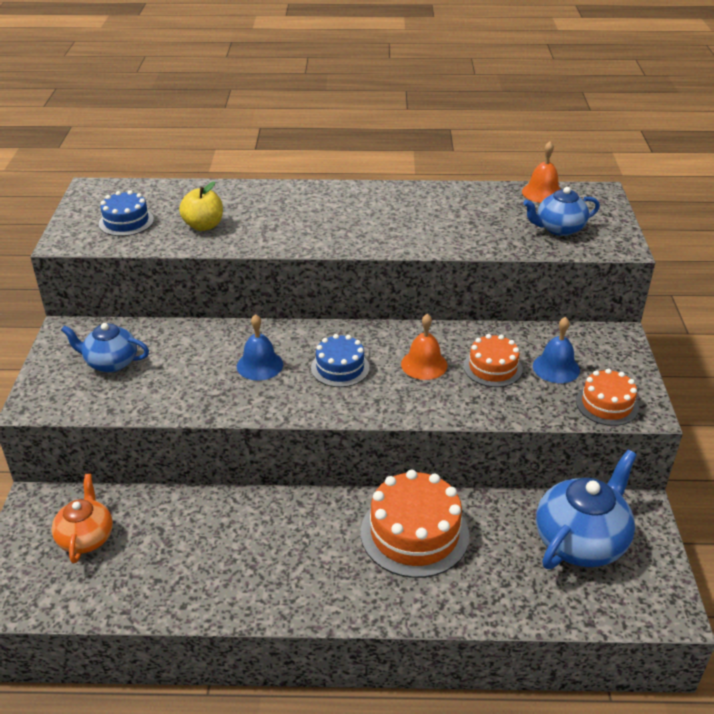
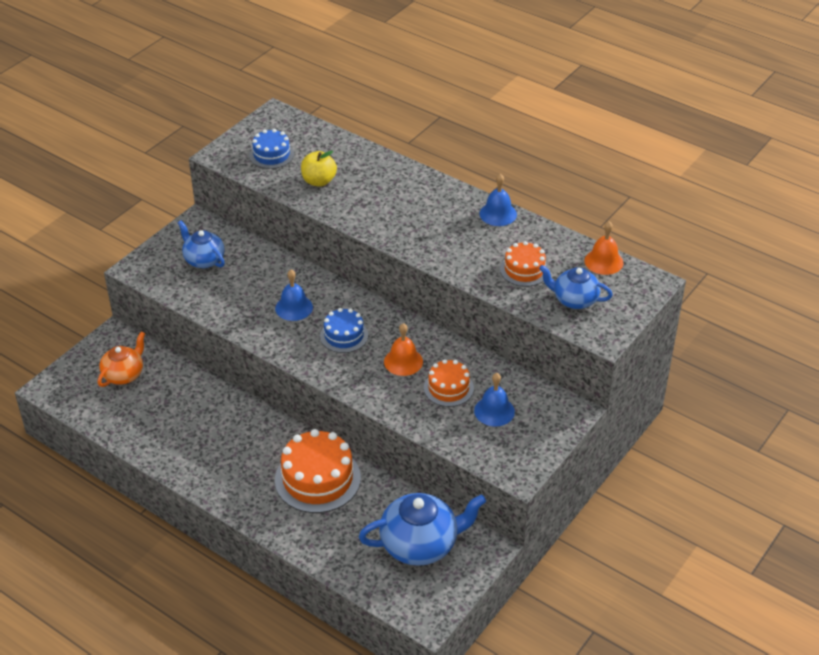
camera: 35 degrees right, 5 degrees up
orange cake [576,368,639,426] -> orange cake moved to [500,241,549,287]
none -> blue bell [480,173,517,226]

